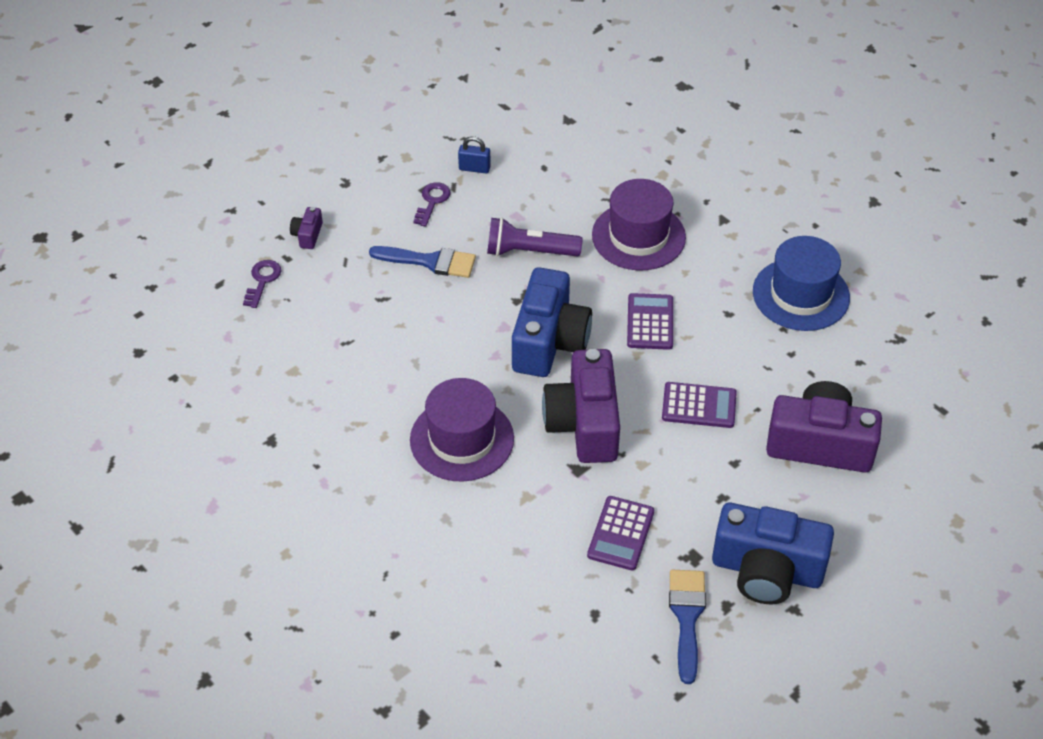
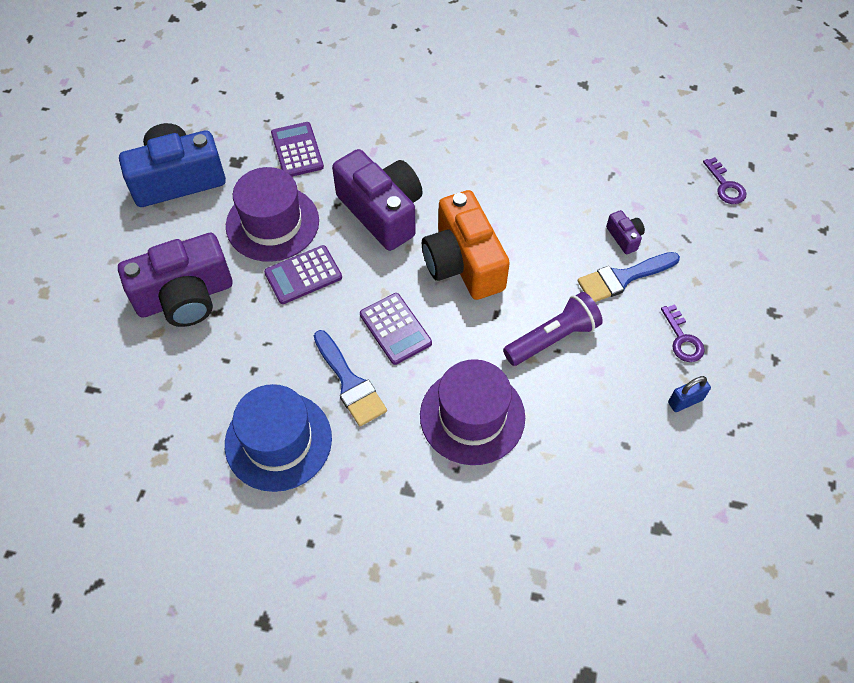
camera: 145 degrees right, 10 degrees up
purple camera [290,207,323,249] -> purple camera moved to [606,210,645,254]
purple hat [410,378,514,482] -> purple hat moved to [226,167,319,262]
blue camera [512,267,592,377] -> orange camera [422,190,510,300]
blue brush [669,570,706,684] -> blue brush moved to [314,330,387,426]

